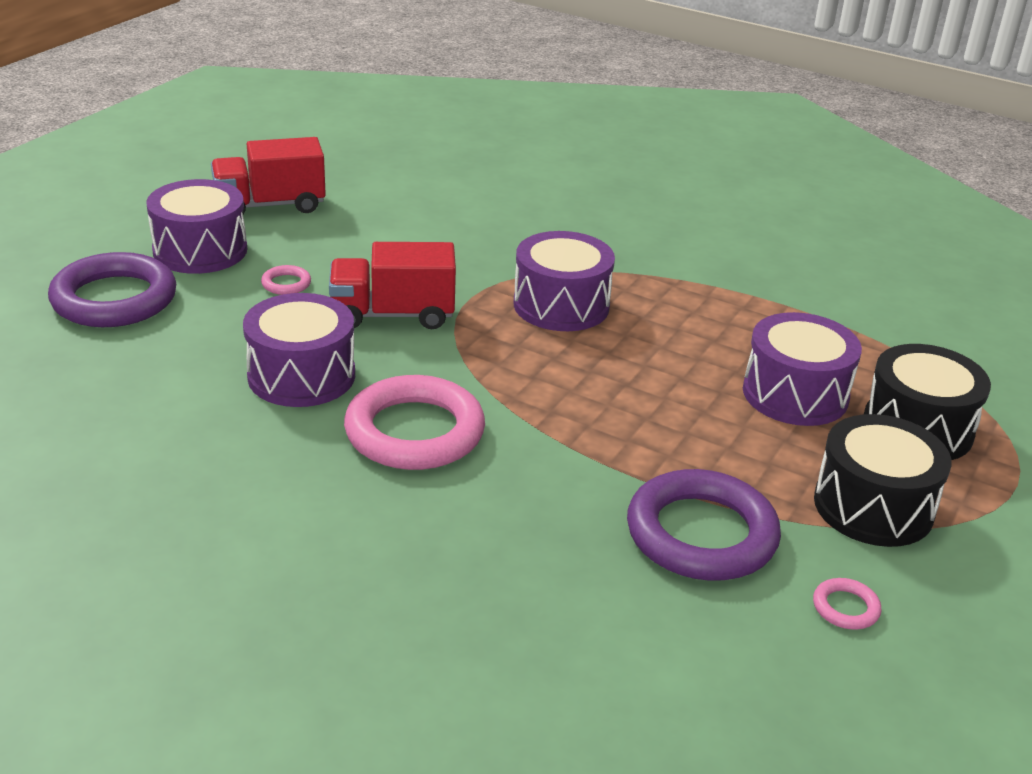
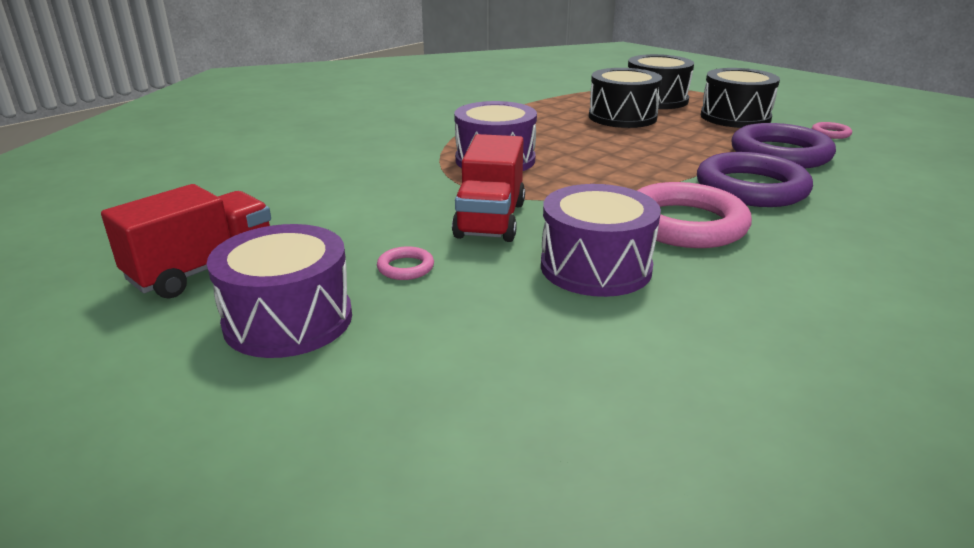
camera: 75 degrees left, 5 degrees down
purple ring [48,252,176,327] -> purple ring moved to [697,152,813,207]
red truck [211,137,326,214] -> red truck turned 135 degrees counterclockwise [101,184,271,298]
purple drum [743,312,862,426] -> black drum [589,68,662,128]

